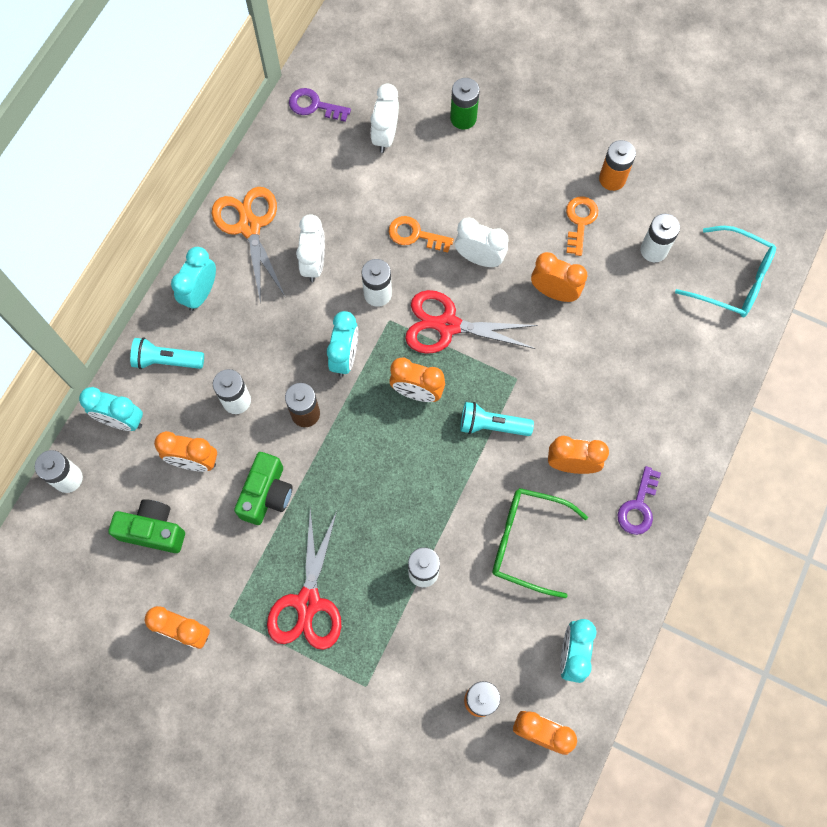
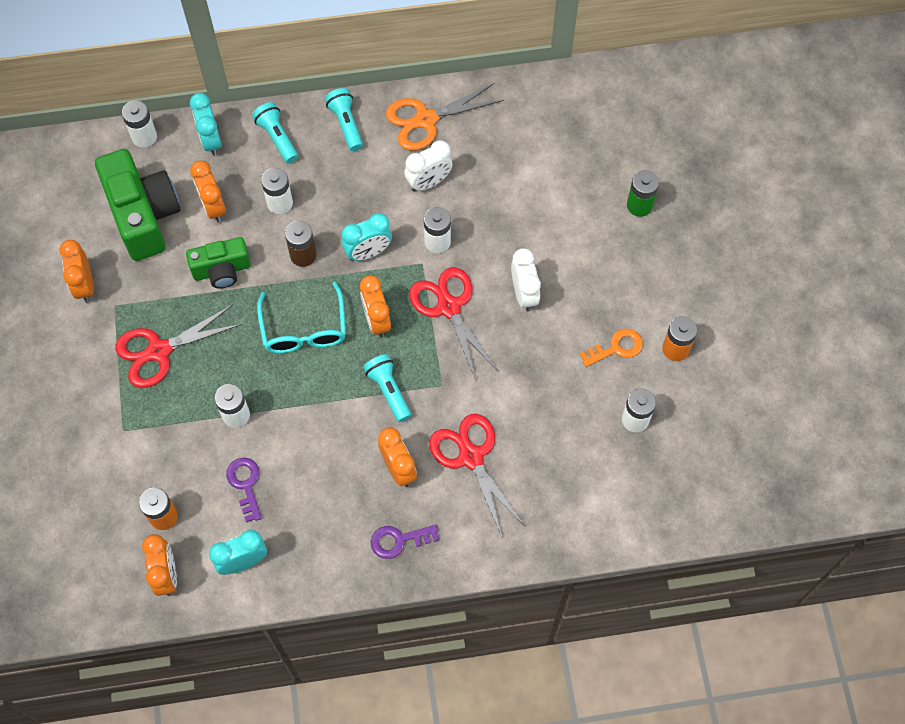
camera: 55 degrees right, 5 degrees down
green camera [108,499,185,553] -> green camera [95,149,181,261], size x1.70
turquoise clock [171,247,216,311] -> turquoise flashlight [325,88,363,151]
orange scissors [212,187,286,304] -> orange scissors turned 150 degrees counterclockwise [386,83,504,151]
purple key [289,88,351,122] -> purple key moved to [226,458,262,522]
white clock [371,84,399,153] -> none
orange key [389,216,454,252] -> none
green glasses [492,488,588,598] -> none
orange clock [531,252,587,302] -> none
turquoise glasses [675,226,776,317] -> turquoise glasses moved to [257,282,346,353]
none -> red scissors [429,414,525,536]

